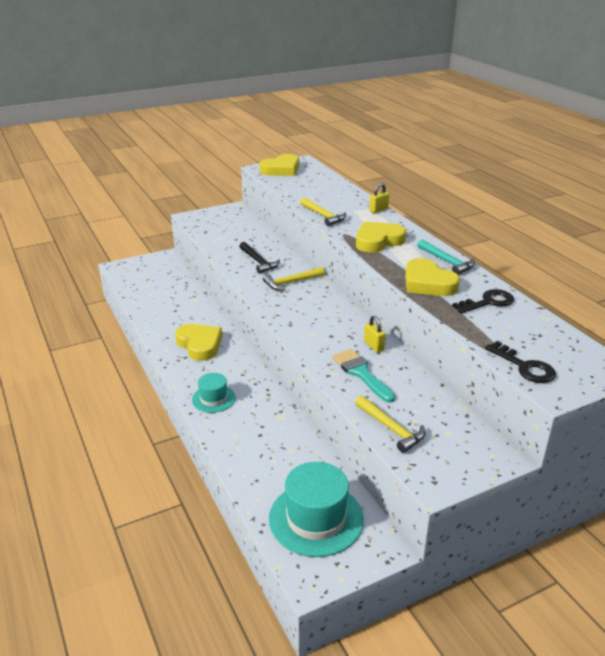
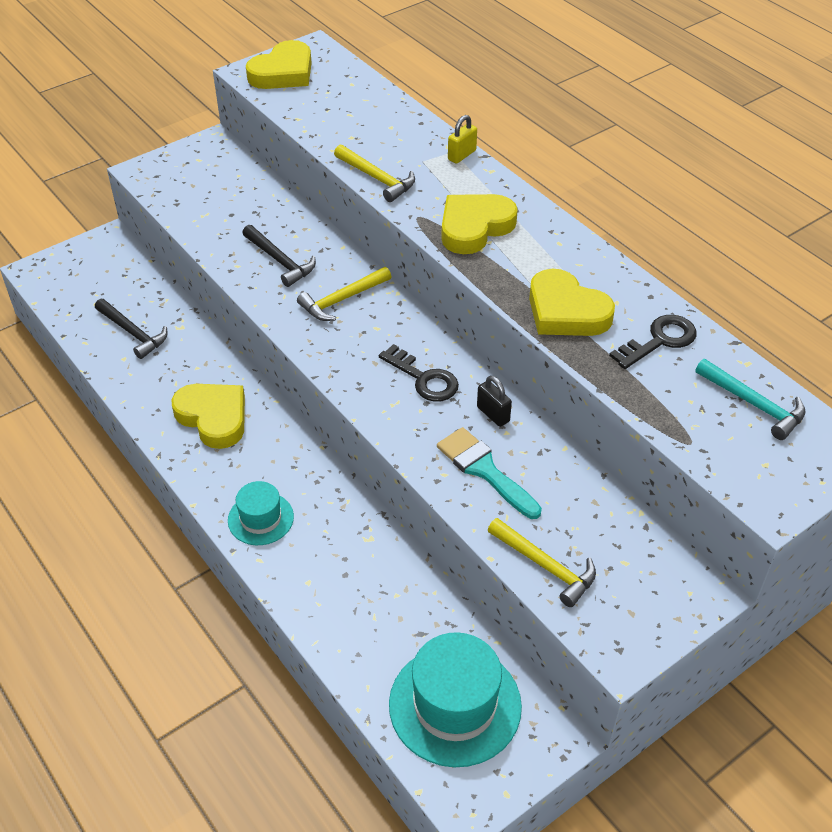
camera: 10 degrees left, 15 degrees up
yellow padlock [364,316,386,352] -> black padlock [477,376,512,427]
turquoise hammer [417,239,475,275] -> turquoise hammer moved to [695,359,806,440]
black key [485,341,556,383] -> black key moved to [379,344,459,402]
none -> black hammer [95,299,168,359]

